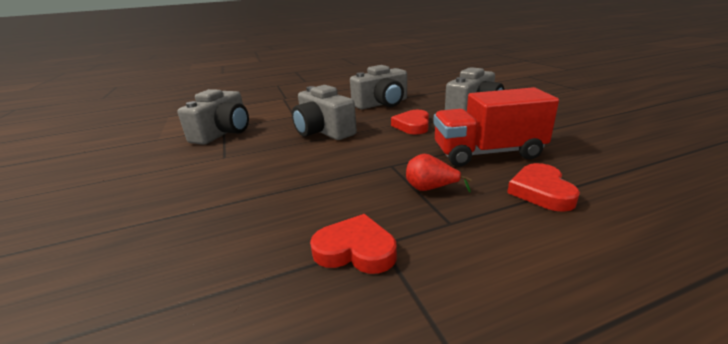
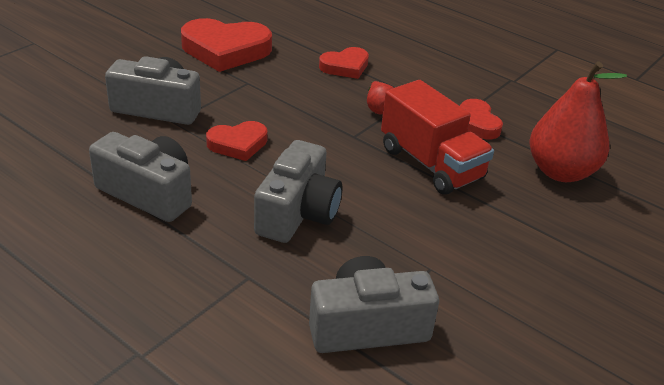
camera: 125 degrees left, 10 degrees up
red truck [433,87,559,167] -> red truck moved to [381,80,494,195]
none -> red heart [181,18,272,72]
none -> red pear [530,62,627,182]

